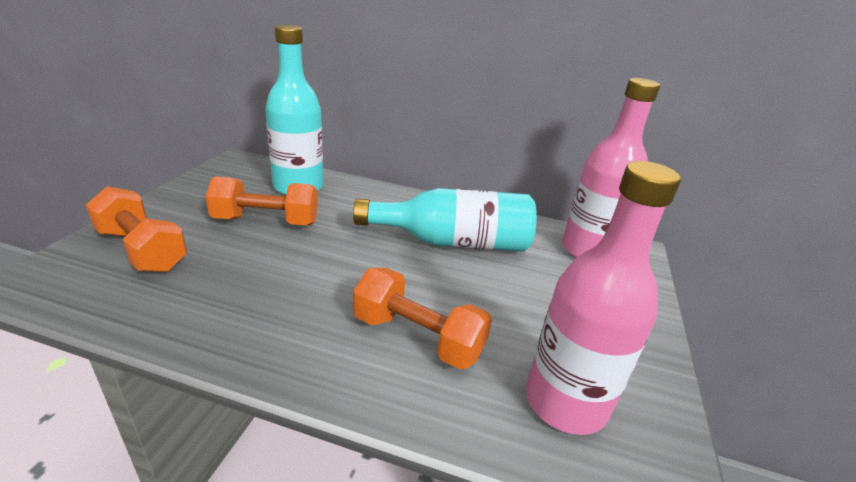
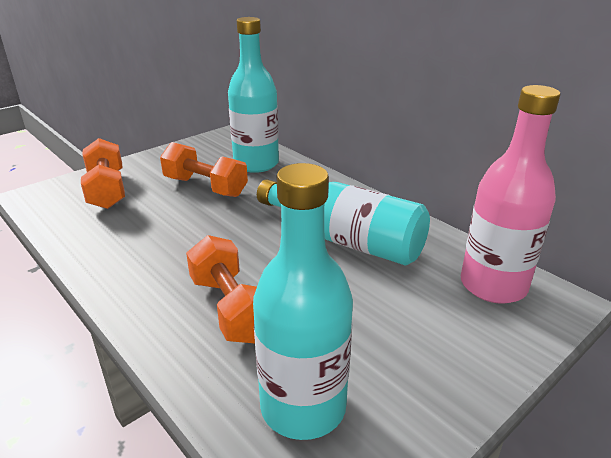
camera: 35 degrees right, 0 degrees up
pink bottle [526,161,681,435] -> turquoise bottle [253,163,353,440]

